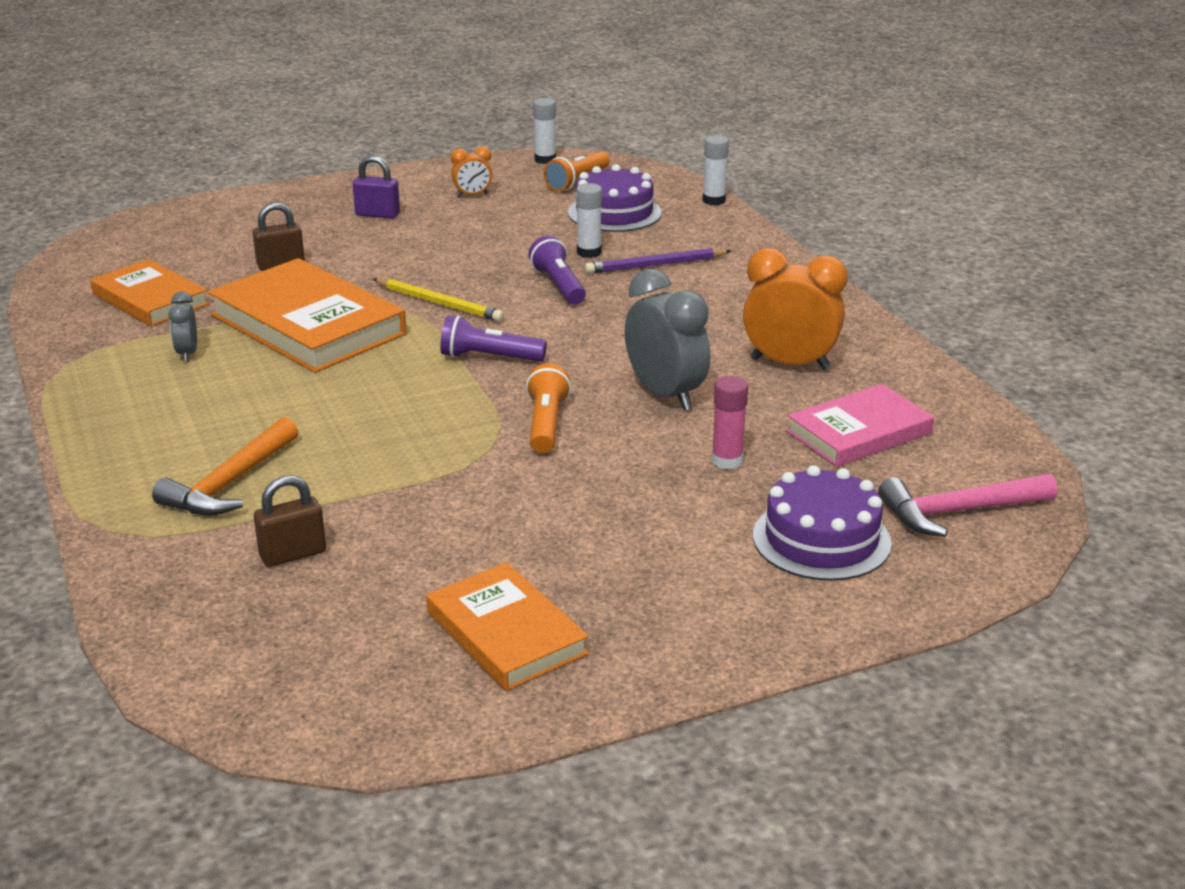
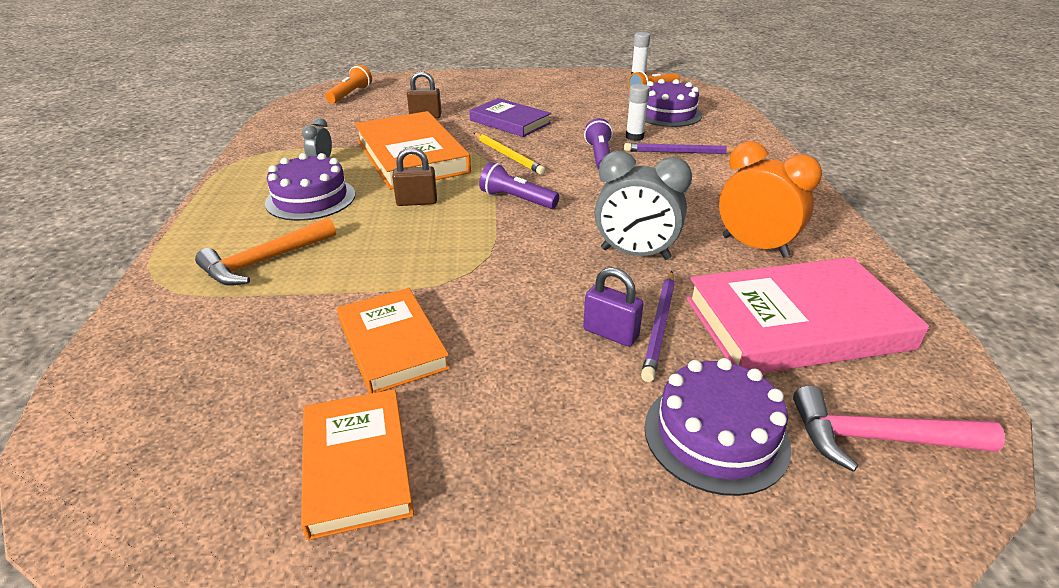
camera: 20 degrees right, 5 degrees up
orange book [90,259,209,326] -> orange book moved to [337,288,450,394]
brown padlock [254,475,326,567] -> brown padlock moved to [392,147,437,206]
purple padlock [353,155,400,219] -> purple padlock moved to [583,267,644,347]
orange clock [451,147,492,197] -> none
orange flashlight [526,363,571,453] -> orange flashlight moved to [325,65,372,104]
grey clock [625,269,711,410] -> grey clock turned 120 degrees clockwise [595,151,692,260]
white glue stick [703,135,729,205] -> none
pink glue stick [712,376,748,470] -> purple pencil [641,271,675,382]
pink book [786,384,934,467] -> pink book [686,257,929,373], size x1.61
none -> purple cake [265,153,355,221]
none -> purple book [469,98,551,137]

